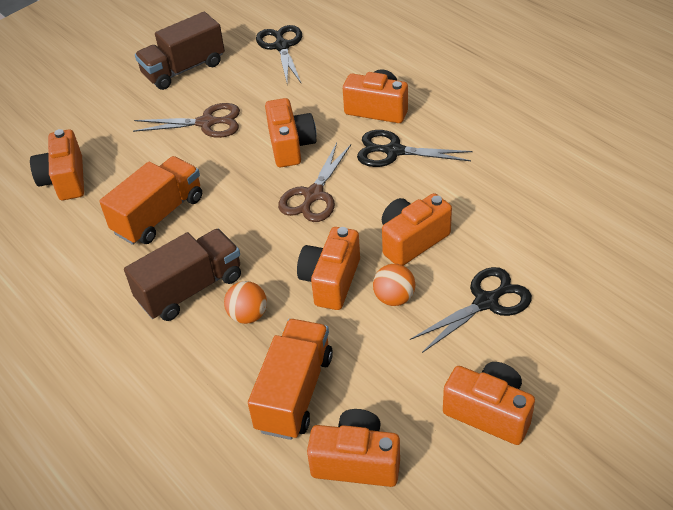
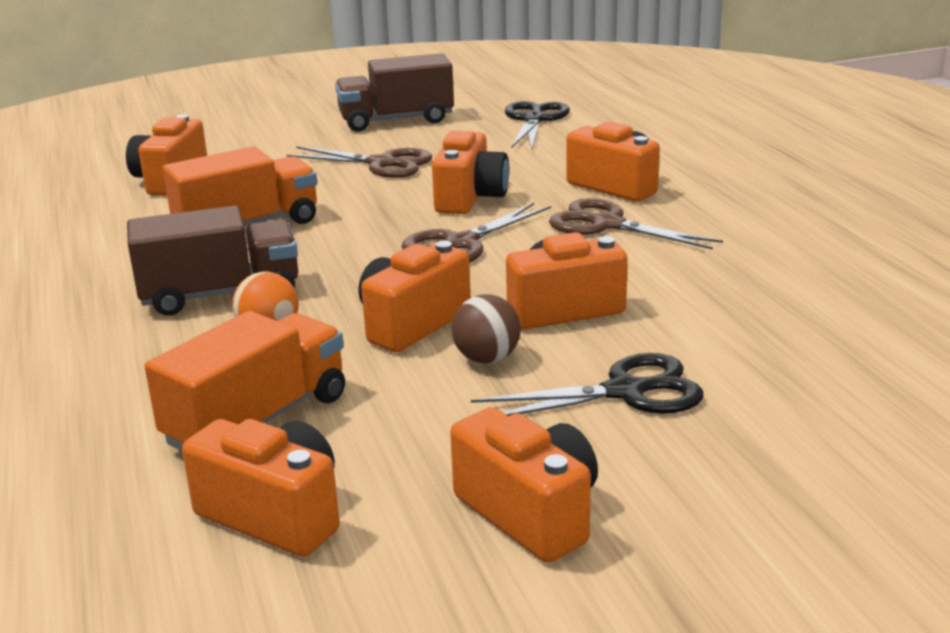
camera: 20 degrees right, 20 degrees down
black scissors [357,130,472,167] -> brown scissors [549,198,723,250]
orange ball [373,264,415,306] -> brown ball [452,294,521,363]

